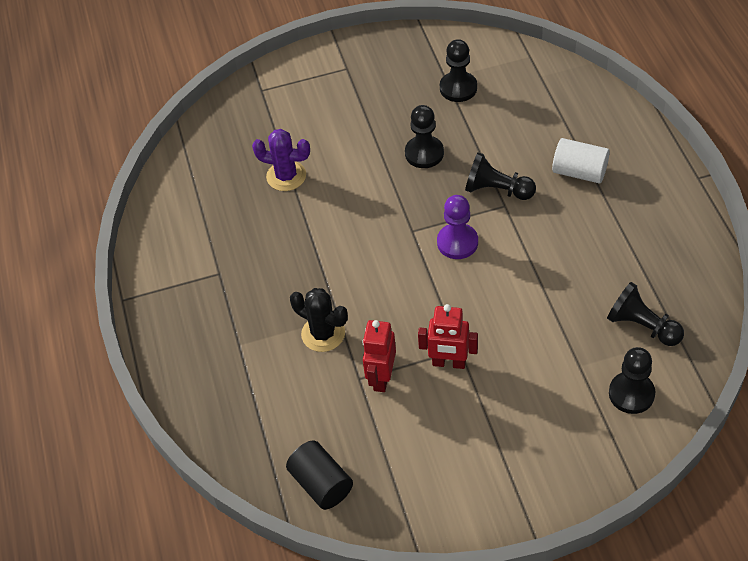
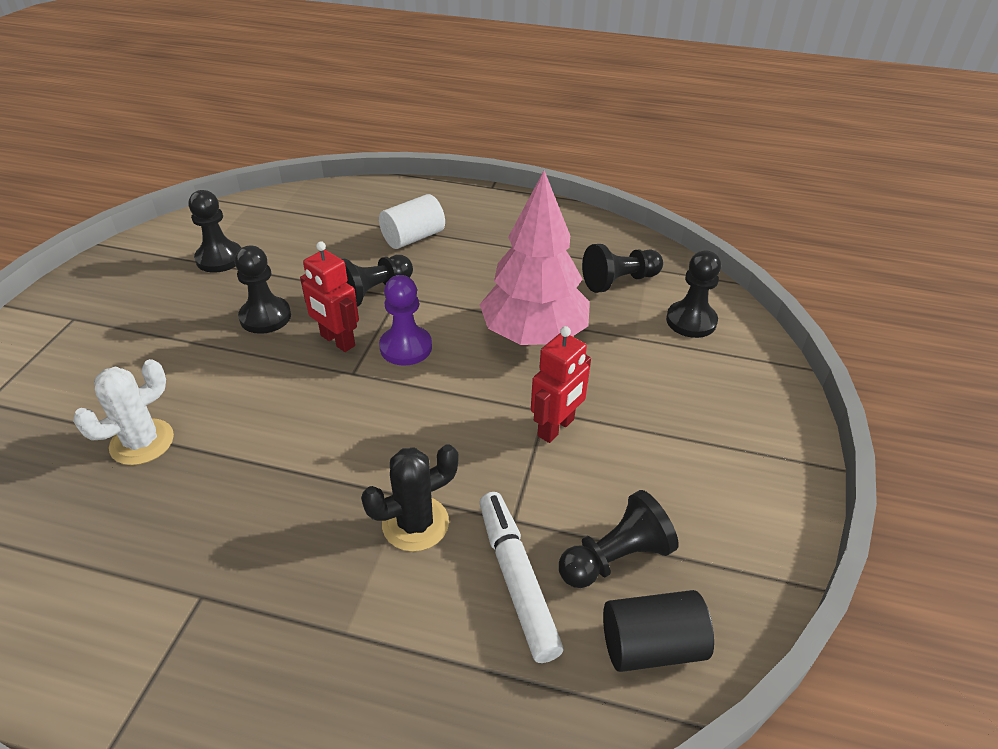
camera: 65 degrees left, 10 degrees down
purple cactus [252,129,310,191] -> white cactus [73,359,174,465]
red robot [363,320,396,392] -> red robot moved to [300,241,359,352]
none -> pink tree [479,170,590,345]
none -> white marker [479,492,563,663]
none -> black pawn [559,490,679,588]

